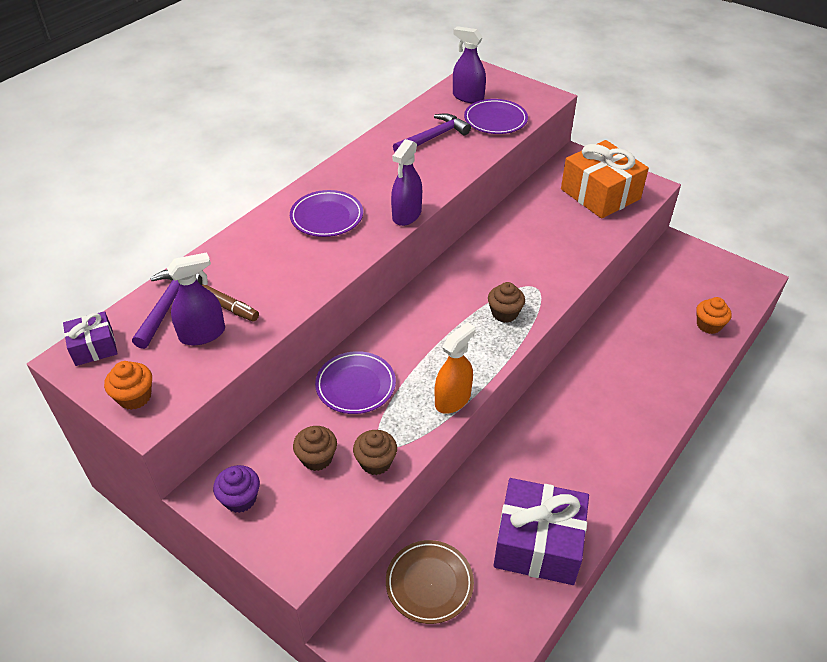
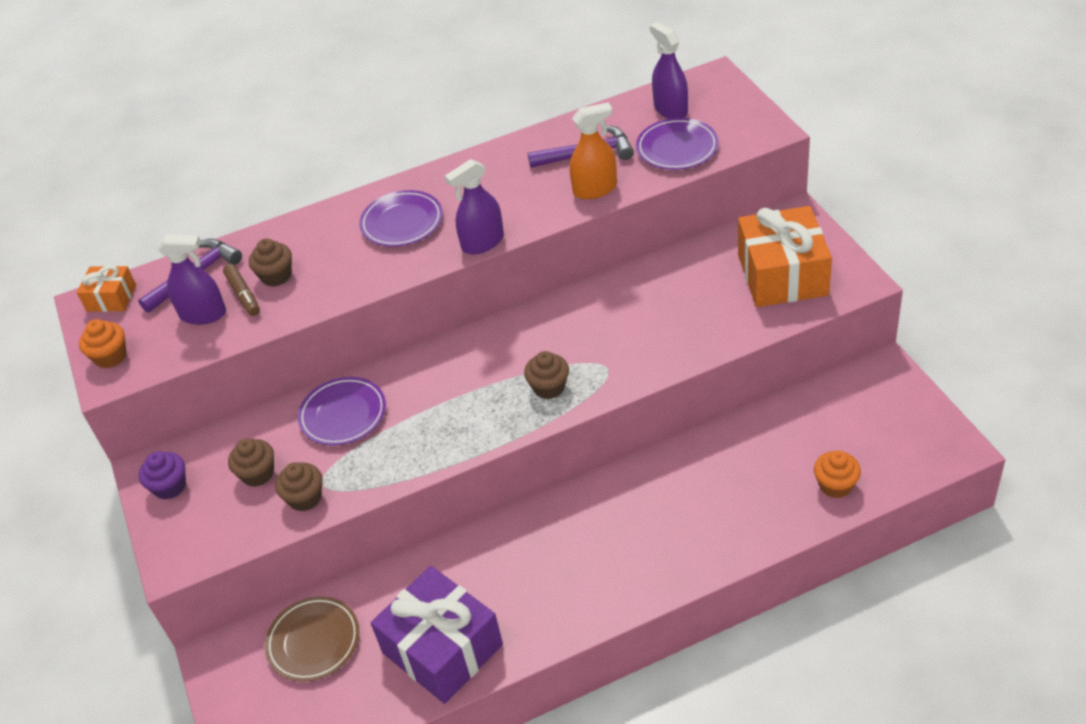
camera: 35 degrees right, 0 degrees up
purple gift [63,311,118,366] -> orange gift [77,266,136,312]
orange spray bottle [434,322,476,414] -> orange spray bottle moved to [569,102,617,199]
none -> brown cupcake [249,239,292,287]

